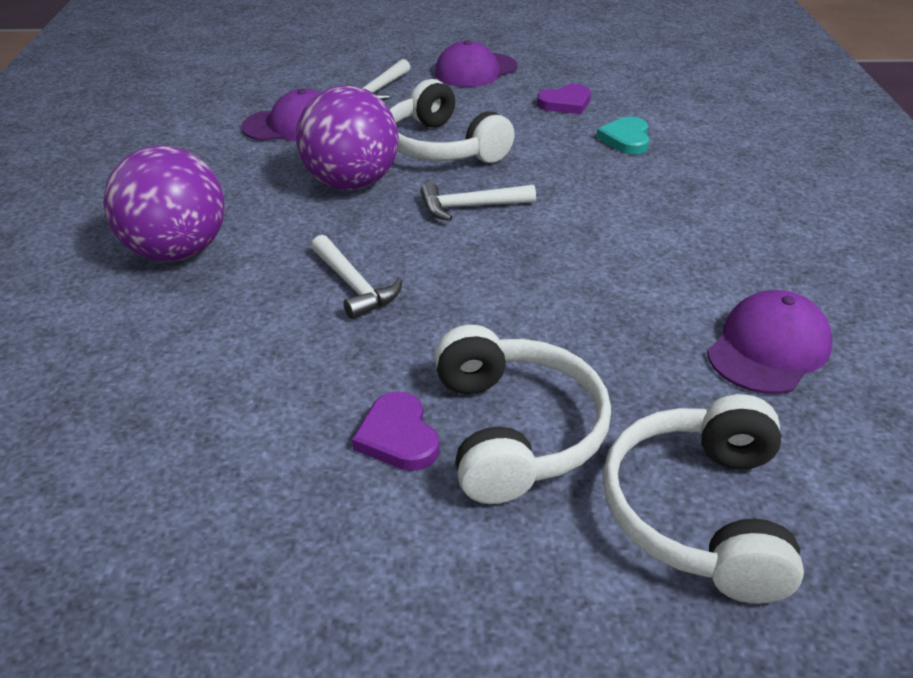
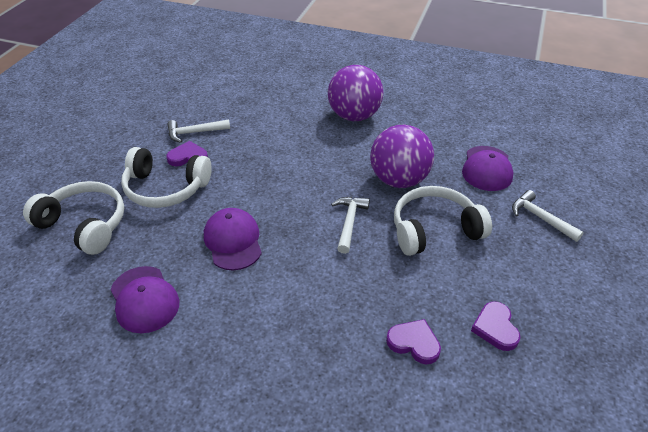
camera: 110 degrees right, 5 degrees up
white hammer [311,235,402,319] -> white hammer moved to [167,119,230,143]
purple cap [435,40,518,87] -> purple cap moved to [204,208,262,270]
turquoise heart [596,116,650,155] -> purple heart [386,319,441,364]

